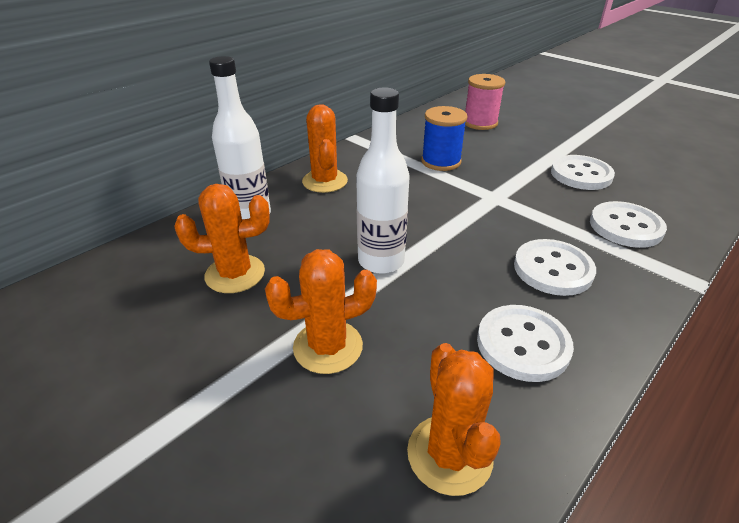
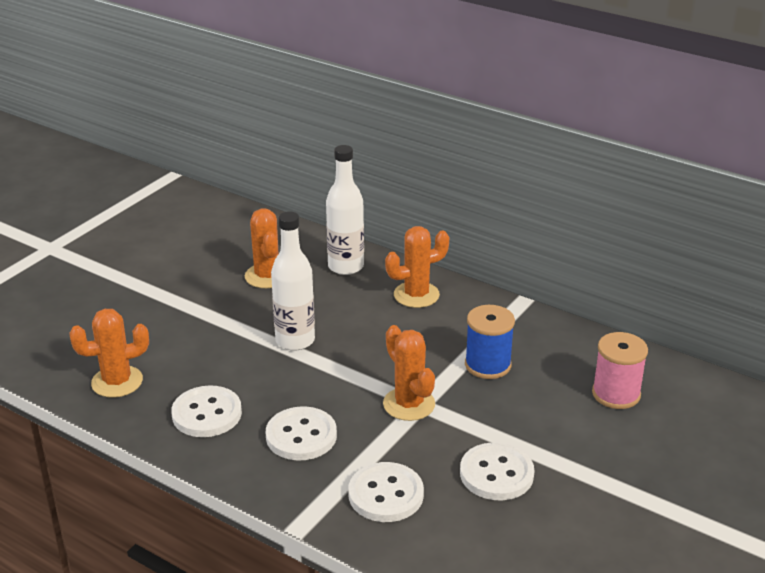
camera: 80 degrees right, 5 degrees down
orange cactus [265,249,377,374] -> orange cactus moved to [383,325,435,421]

